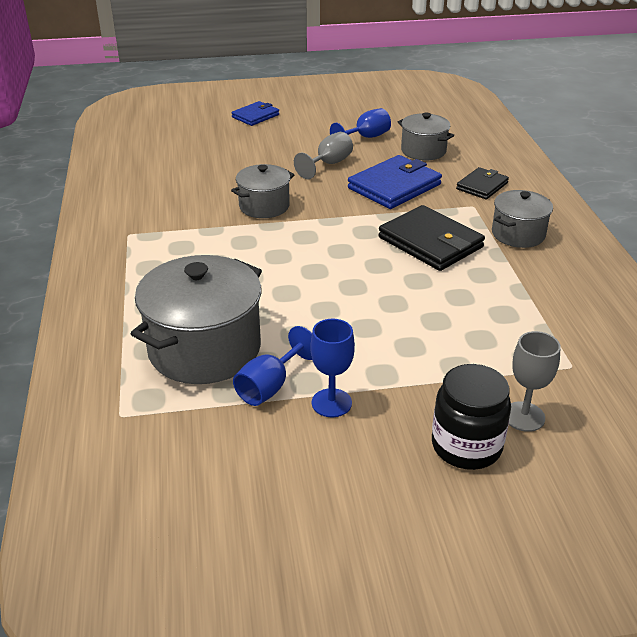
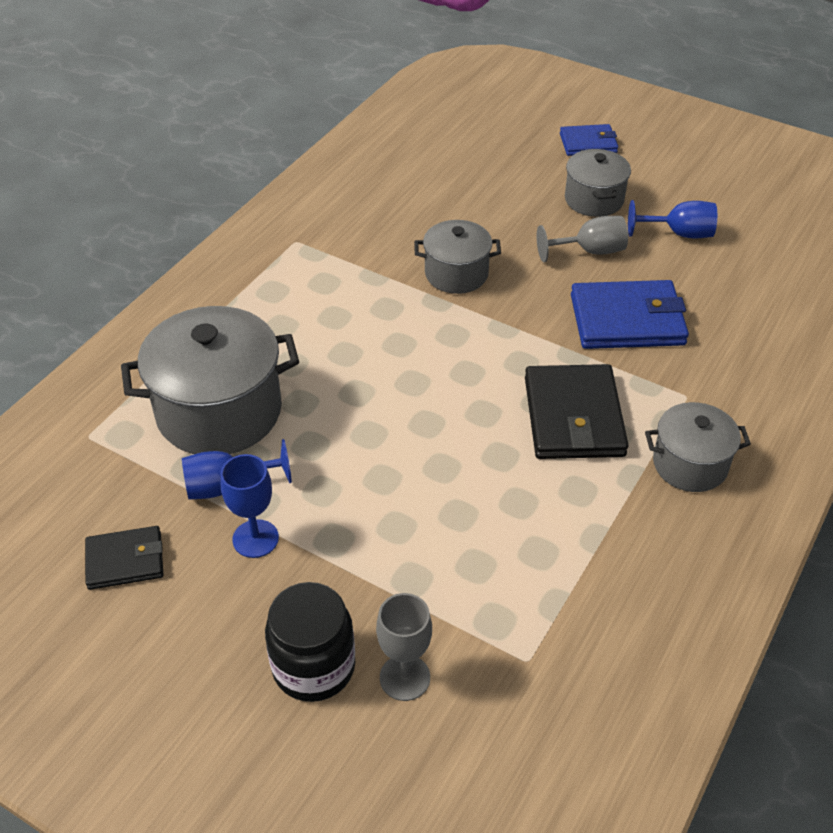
camera: 40 degrees right, 10 degrees up
grey pot [398,112,454,161] -> grey pot moved to [565,149,631,217]
black wallet [456,167,509,199] -> black wallet moved to [85,526,163,590]

